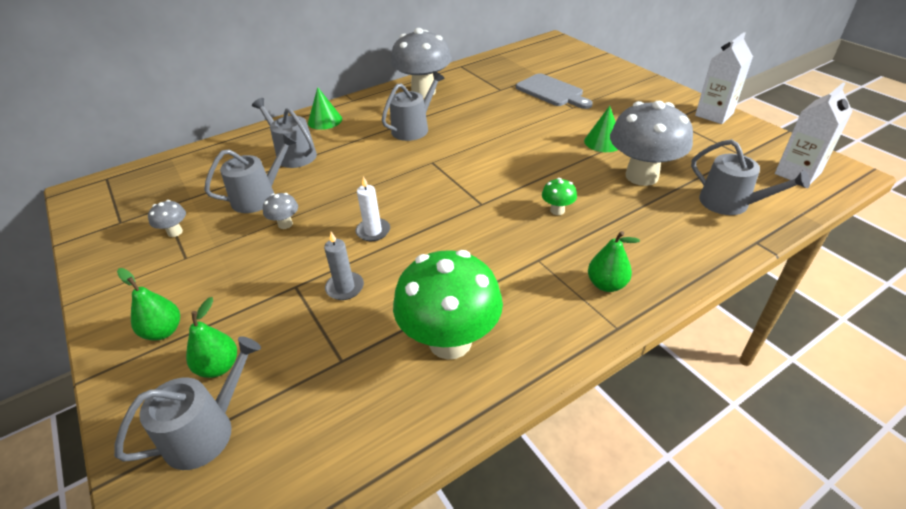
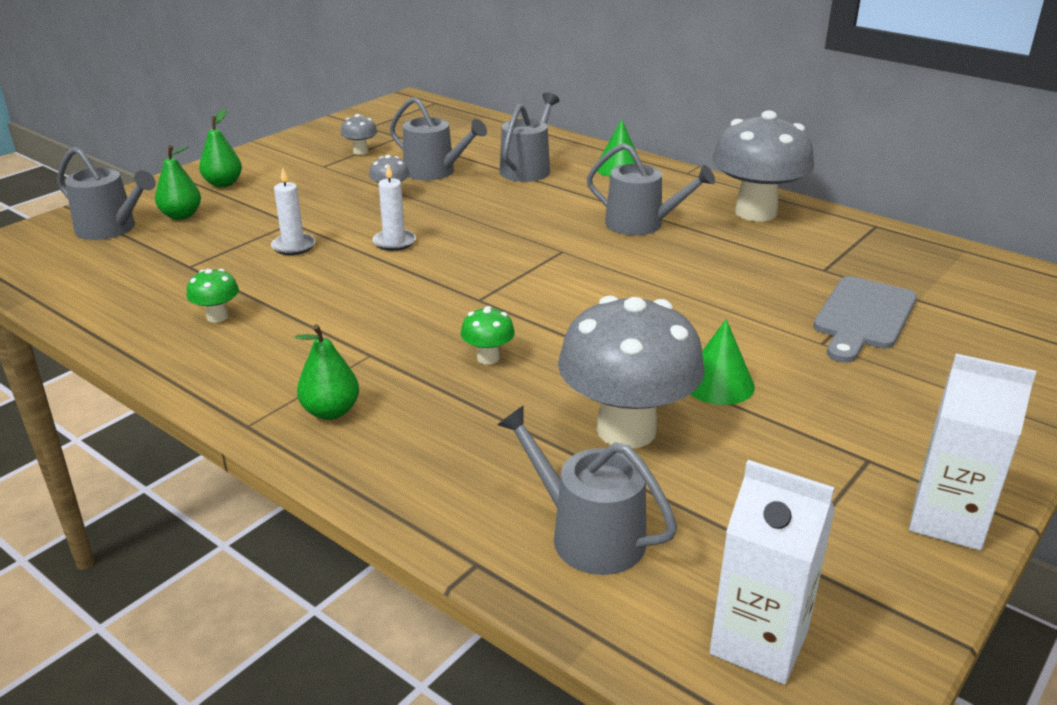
camera: 70 degrees right, 10 degrees down
grey candle [324,232,364,300] -> white candle [271,167,315,255]
green mushroom [393,250,503,360] -> green mushroom [187,269,239,322], size x0.42
grey watering can [691,139,810,215] -> grey watering can turned 105 degrees clockwise [497,406,677,575]

